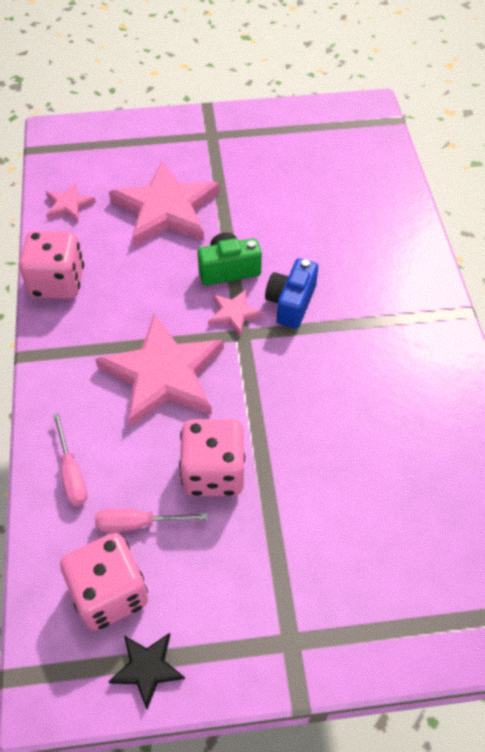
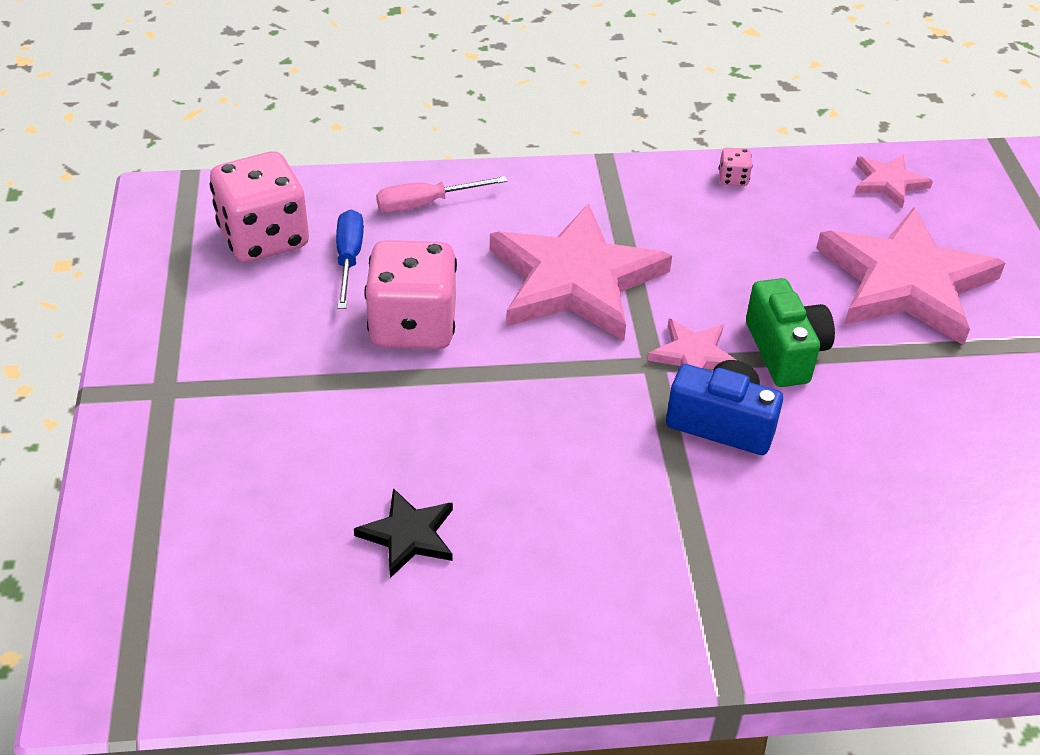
camera: 90 degrees right, 10 degrees down
pink dice [19,231,84,299] -> pink dice [719,148,752,186], size x0.40
pink screwdriver [95,508,208,532] -> blue screwdriver [336,209,364,309]
black star [108,633,185,709] -> black star moved to [354,488,453,578]

